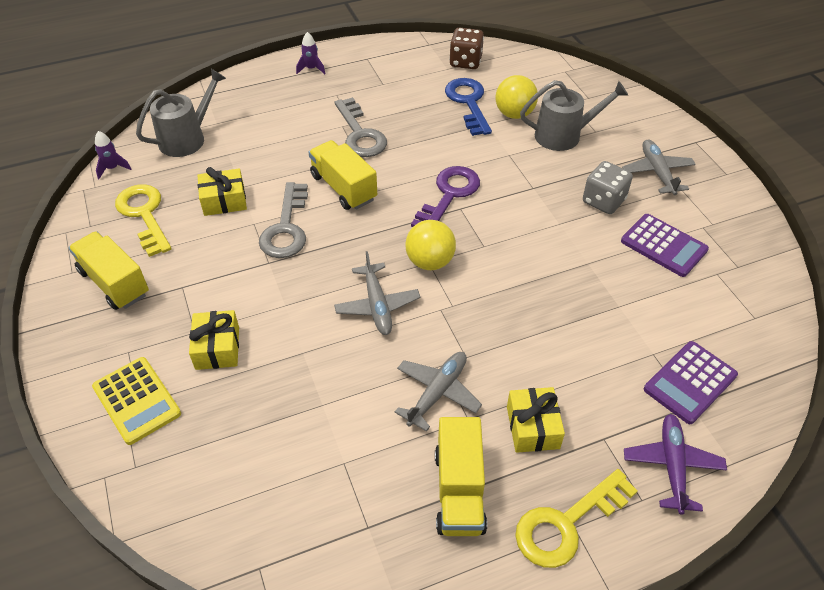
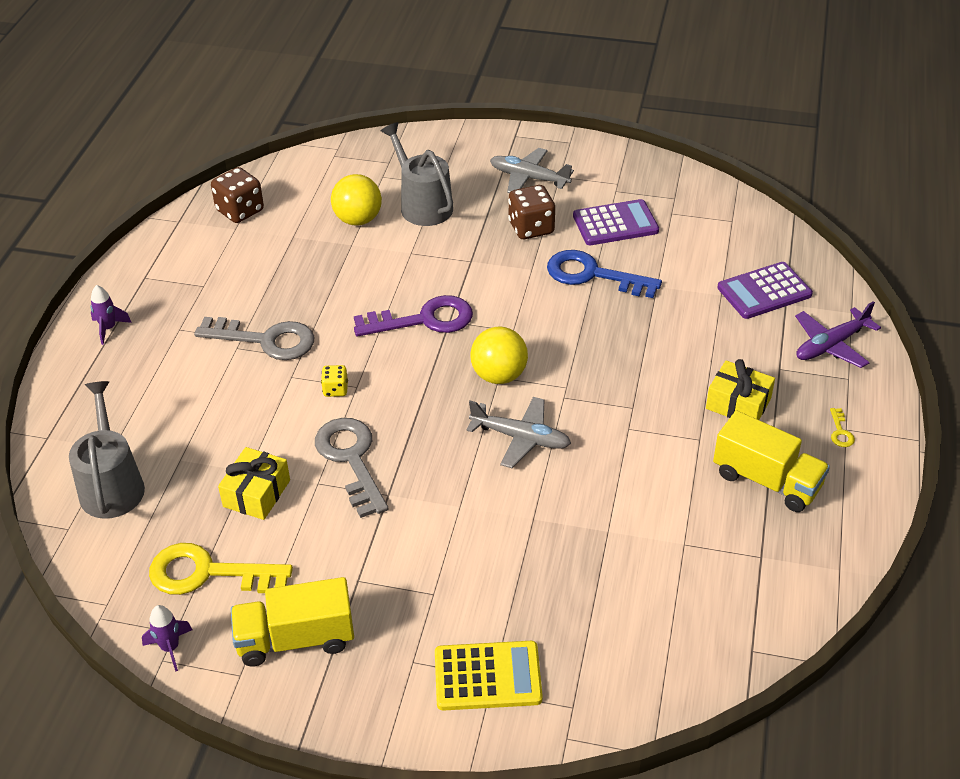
camera: 55 degrees left, 5 degrees down
purple rocket [95,131,131,179] -> purple rocket moved to [142,605,192,672]
yellow gift [189,310,239,370] -> none
grey key [259,182,308,258] -> grey key turned 150 degrees counterclockwise [315,418,388,518]
yellow truck [308,140,377,210] -> yellow dice [321,365,348,397]
grey plane [395,352,482,432] -> none
purple key [411,166,480,227] -> purple key turned 105 degrees clockwise [354,295,473,337]
blue key [445,78,492,136] -> blue key moved to [547,250,662,298]
yellow key [515,469,638,568] -> yellow key [830,408,855,447], size x0.40
grey watering can [520,80,628,151] -> grey watering can turned 60 degrees counterclockwise [381,122,453,226]
grey dice [583,161,633,214] -> brown dice [508,185,555,239]
purple plane [624,414,727,515] -> purple plane turned 75 degrees counterclockwise [795,301,881,368]
purple calculator [644,341,738,424] -> purple calculator turned 75 degrees clockwise [717,262,813,319]

